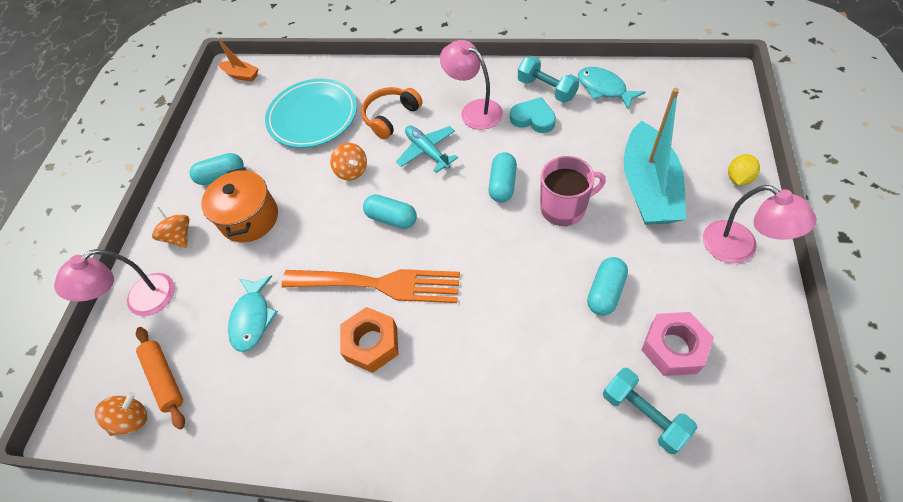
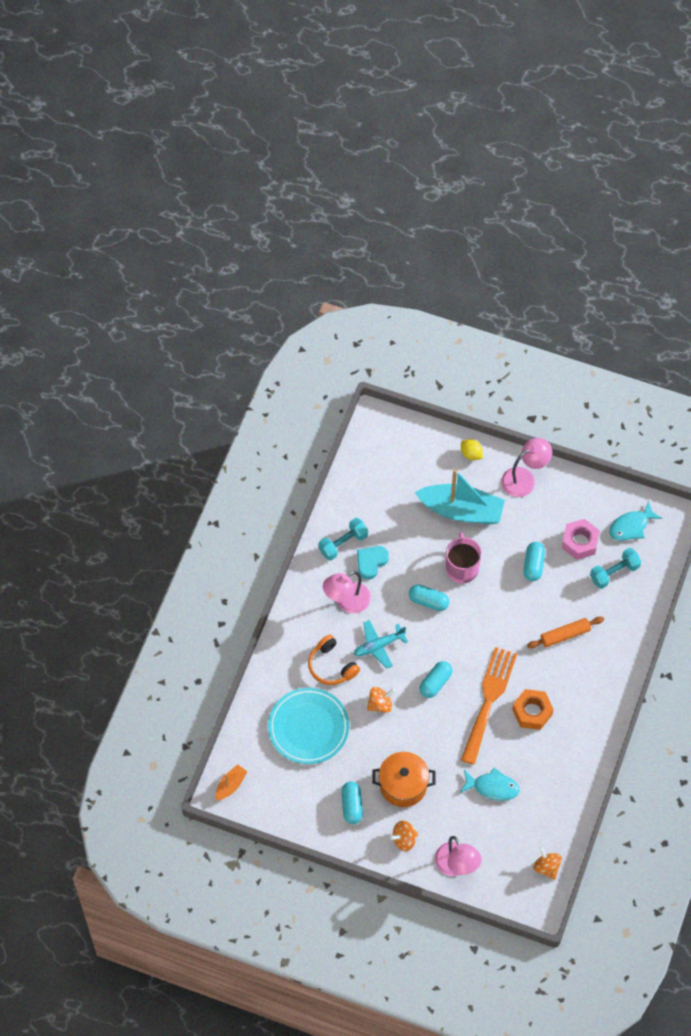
camera: 85 degrees left, 5 degrees up
orange rolling pin [136,327,185,430] -> orange rolling pin moved to [527,617,604,649]
turquoise fish [578,67,645,110] -> turquoise fish moved to [609,501,663,541]
turquoise capsule [587,257,628,316] -> turquoise capsule turned 60 degrees clockwise [524,542,545,581]

